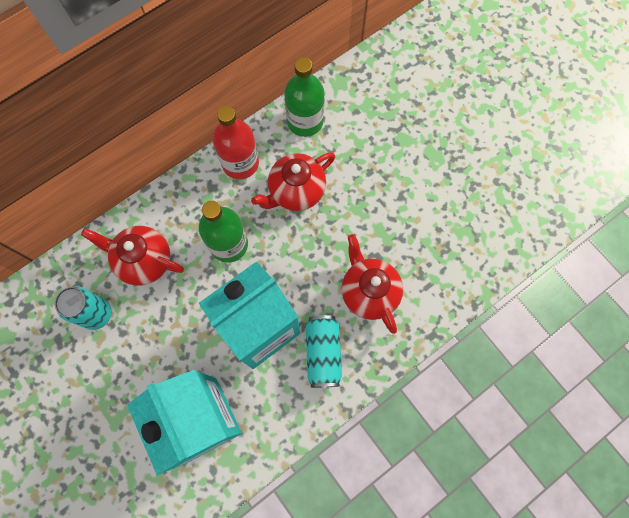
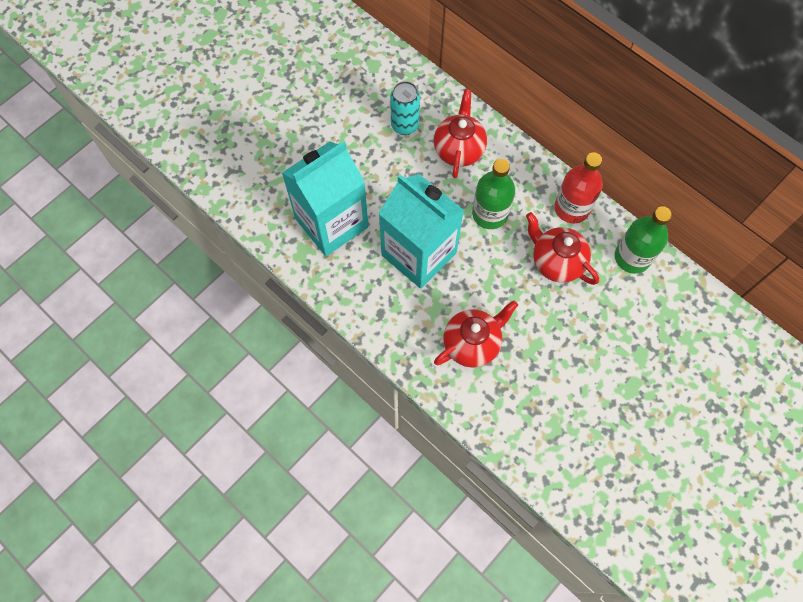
camera: 80 degrees right, 5 degrees down
turquoise can [306,315,342,388] -> none

